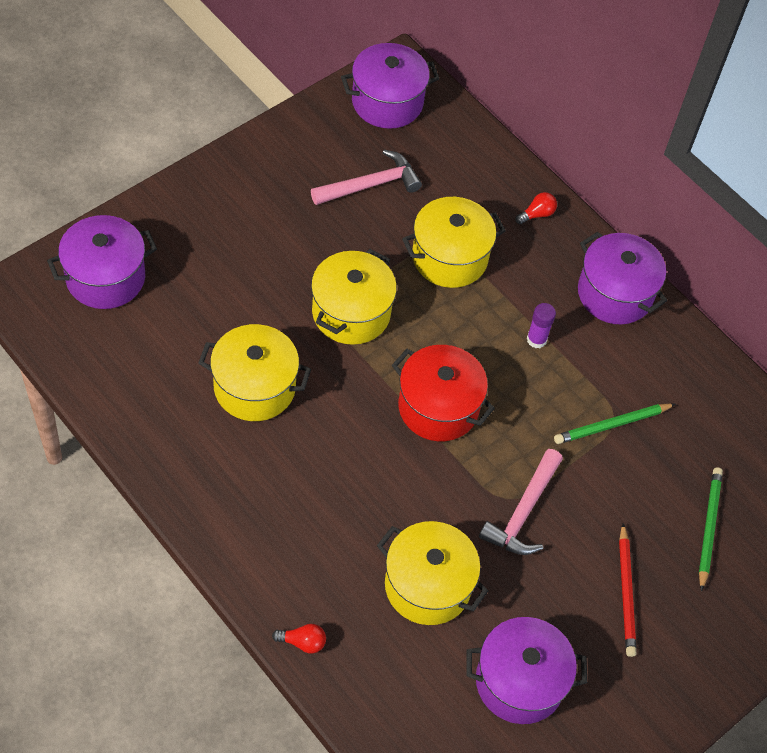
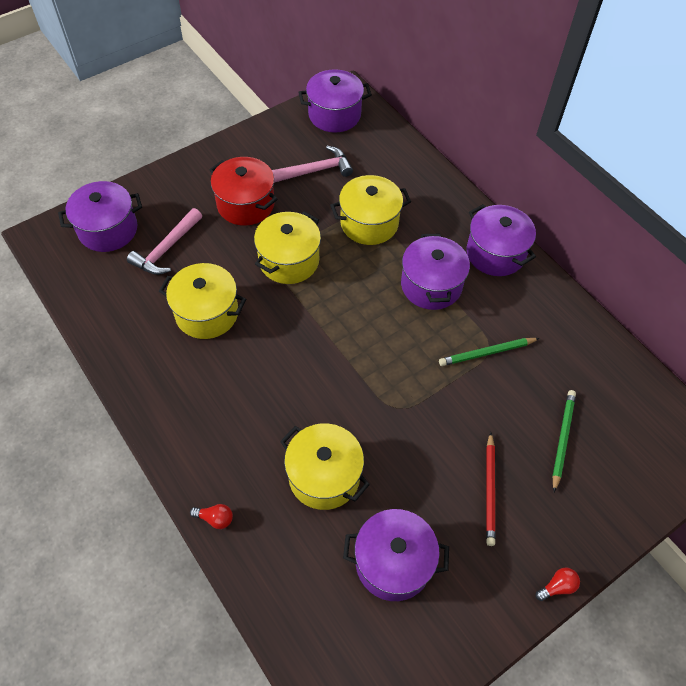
camera: 10 degrees right, 0 degrees up
red pot [392,345,495,441] -> red pot moved to [209,157,278,226]
pink hammer [479,449,563,555] -> pink hammer moved to [127,208,202,275]
red light bulb [516,192,557,224] -> red light bulb moved to [536,567,580,601]
purple glue stick [527,303,556,348] -> purple pot [401,234,470,310]

